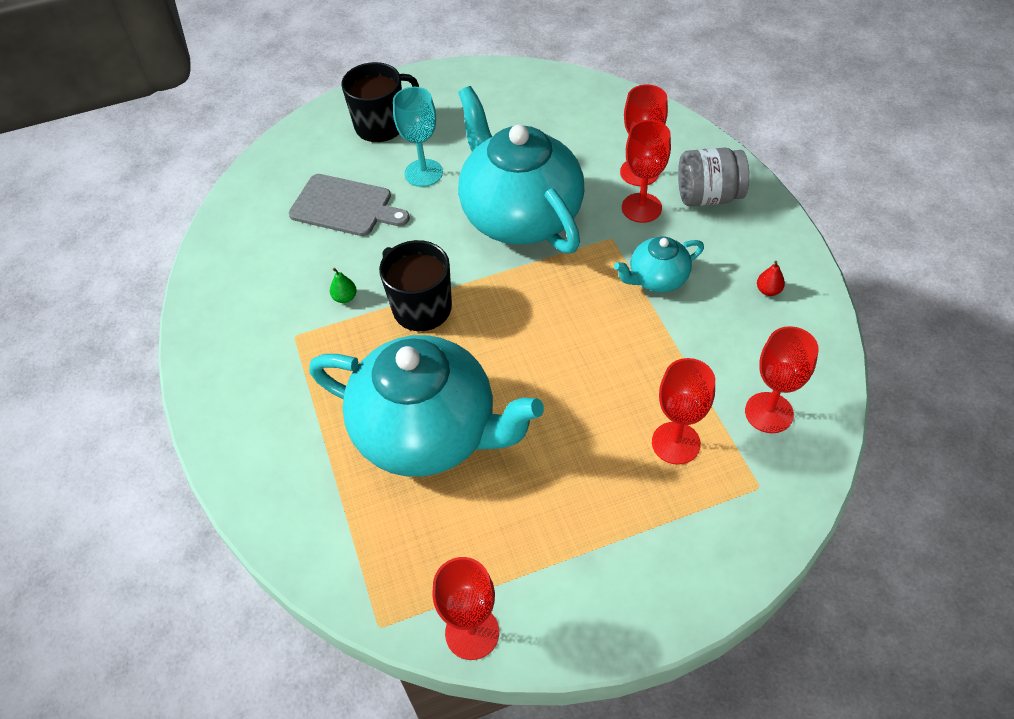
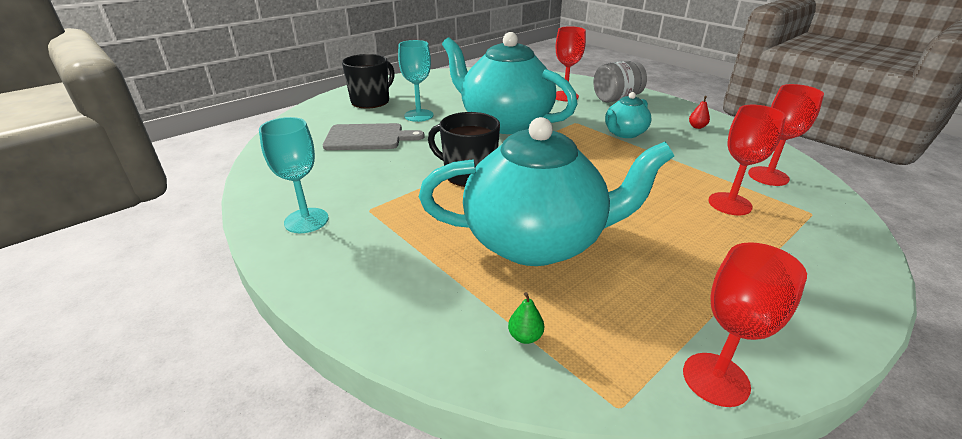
camera: 25 degrees left, 20 degrees down
green pear [330,268,357,303] -> green pear moved to [508,292,544,344]
red goblet [622,120,671,223] -> none
none -> turquoise goblet [259,117,329,233]

